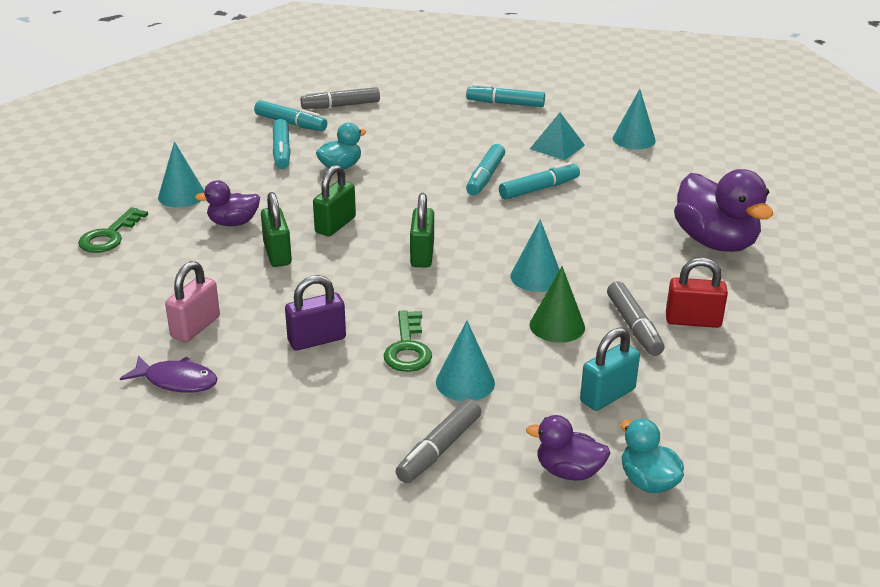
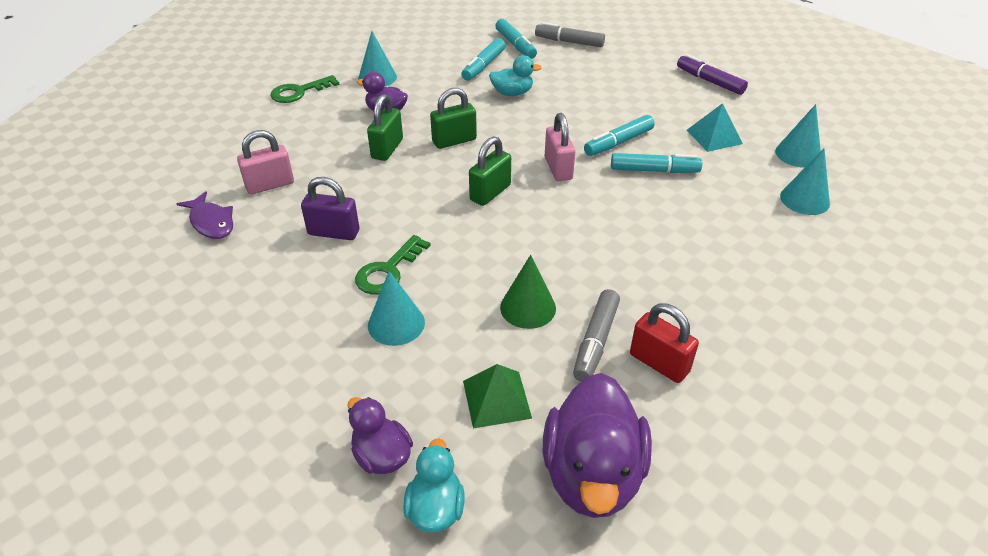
camera: 35 degrees right, 10 degrees up
grey marker [395,399,481,483] -> none
turquoise marker [466,84,545,107] -> purple marker [677,54,748,95]
turquoise cone [510,219,560,292] -> turquoise cone moved to [780,149,830,215]
turquoise padlock [580,328,640,411] -> green pyramid [463,364,532,429]
purple duck [674,169,773,252] -> purple duck moved to [543,373,652,518]
none -> pink padlock [545,113,576,181]

